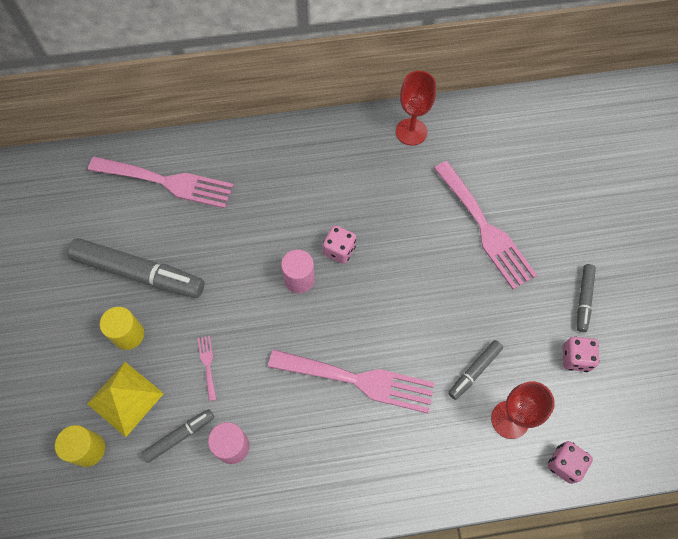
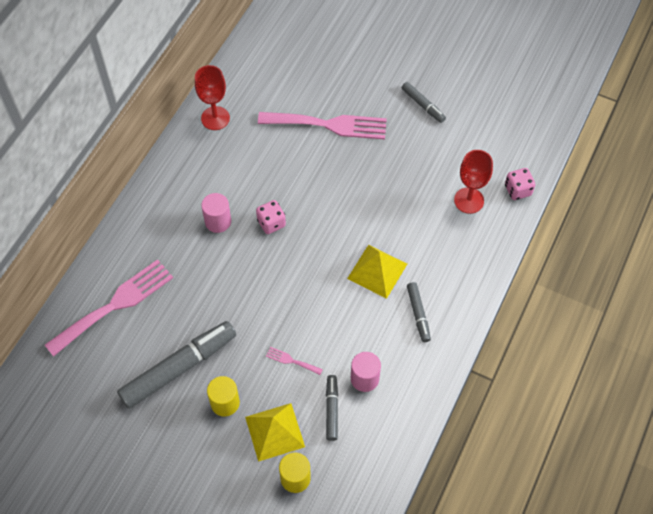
camera: 55 degrees left, 5 degrees down
pink fork [268,349,434,413] -> yellow pyramid [347,244,407,299]
pink cylinder [281,250,315,293] -> pink cylinder moved to [201,193,231,233]
grey marker [448,340,503,400] -> grey marker moved to [407,282,431,342]
pink dice [563,336,600,372] -> none

